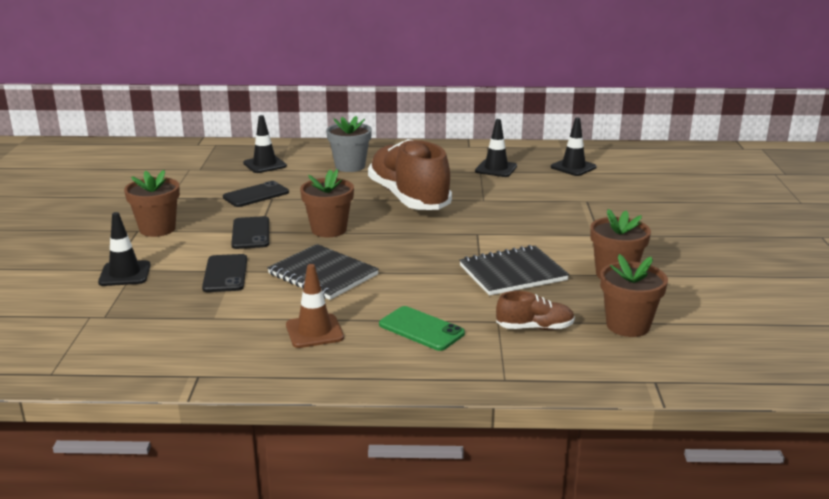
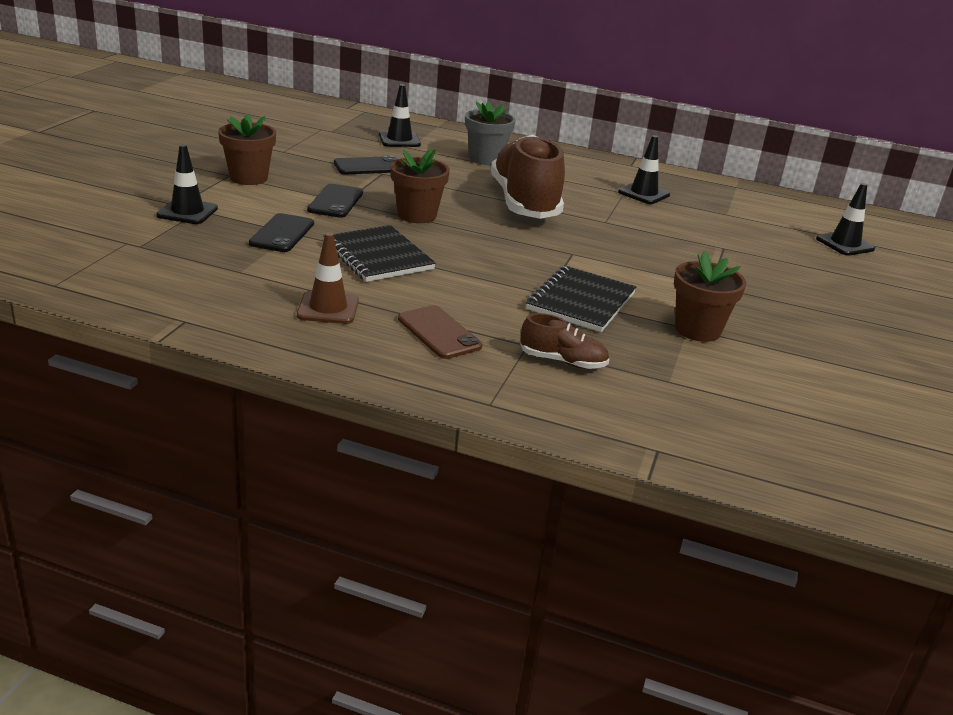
camera: 15 degrees right, 5 degrees up
green phone [379,306,465,351] -> brown phone [398,305,482,359]
black notebook [459,245,569,295] -> black notebook turned 60 degrees counterclockwise [526,266,637,332]
black traffic cone [551,117,597,176] -> black traffic cone moved to [816,183,875,256]
brown flower pot [600,254,668,337] -> none

